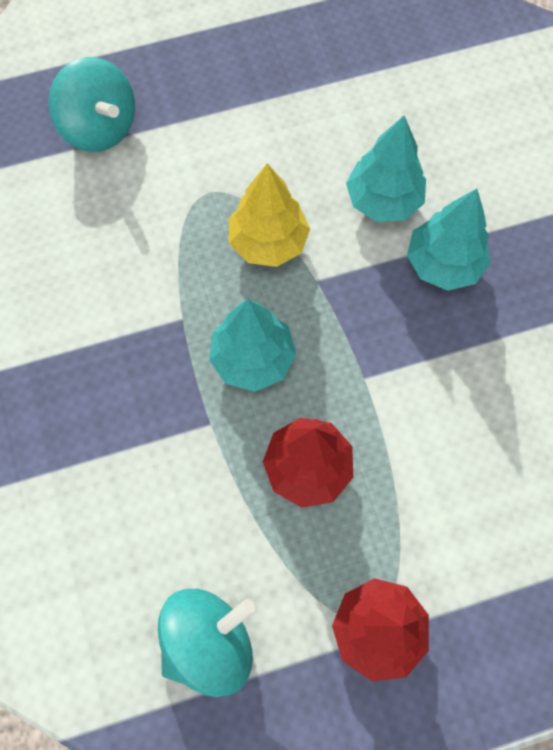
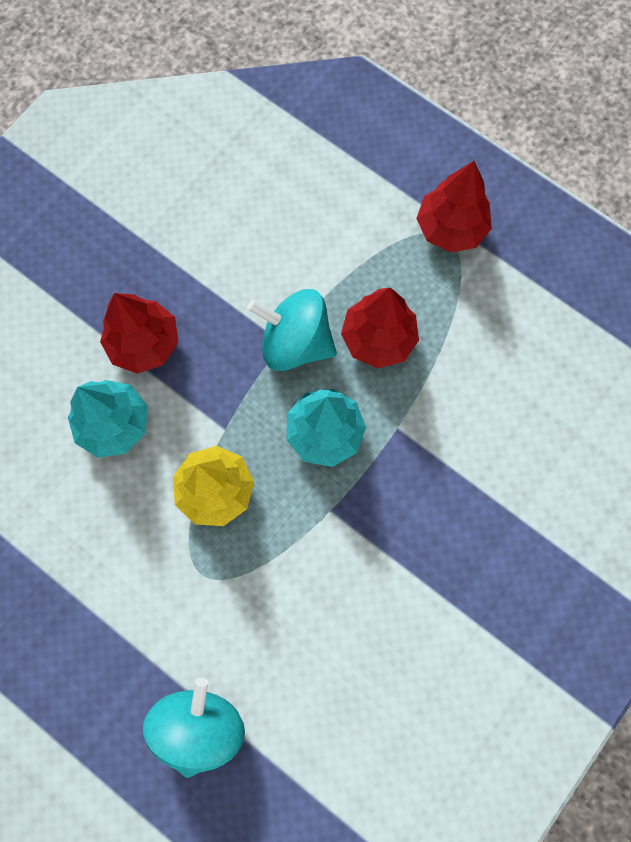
camera: 125 degrees left, 5 degrees up
turquoise spinning top [158,589,256,697] -> turquoise spinning top moved to [247,289,337,371]
turquoise tree [407,189,491,291] -> red tree [100,293,178,374]

